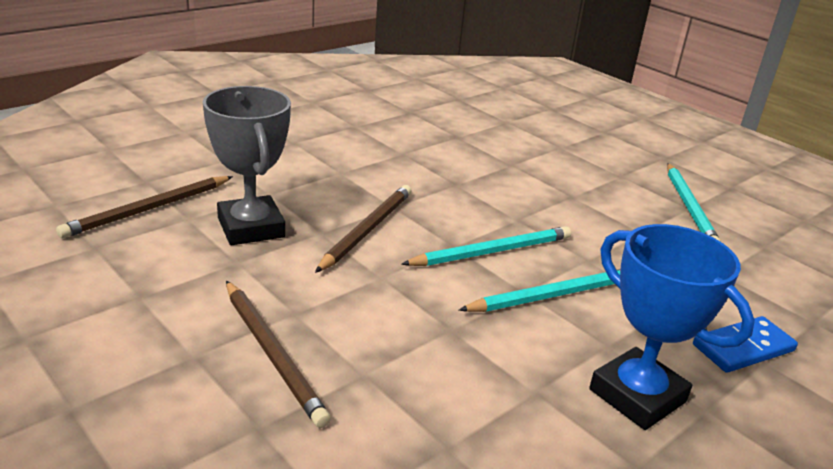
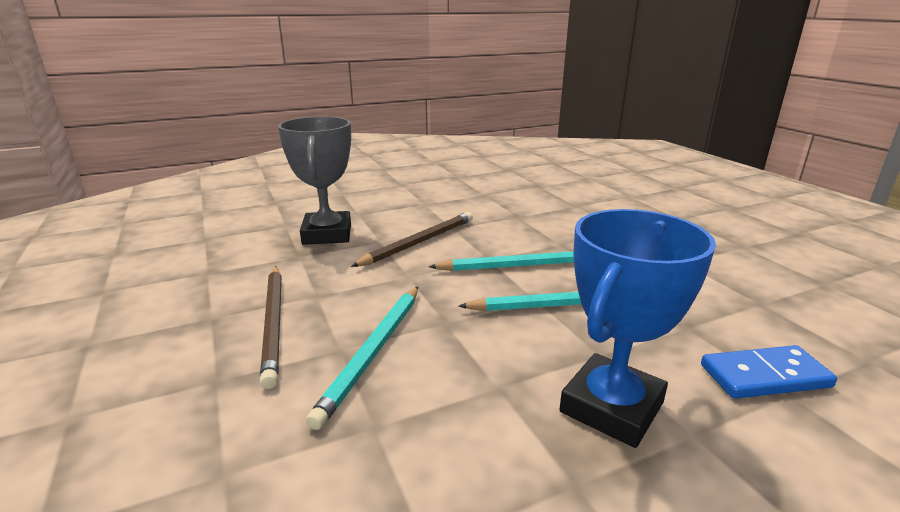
camera: 20 degrees right, 5 degrees down
brown pencil [56,176,233,238] -> none
blue trophy [589,224,755,430] -> blue trophy turned 60 degrees clockwise [559,209,716,448]
turquoise pencil [667,163,721,242] -> turquoise pencil moved to [306,287,418,430]

